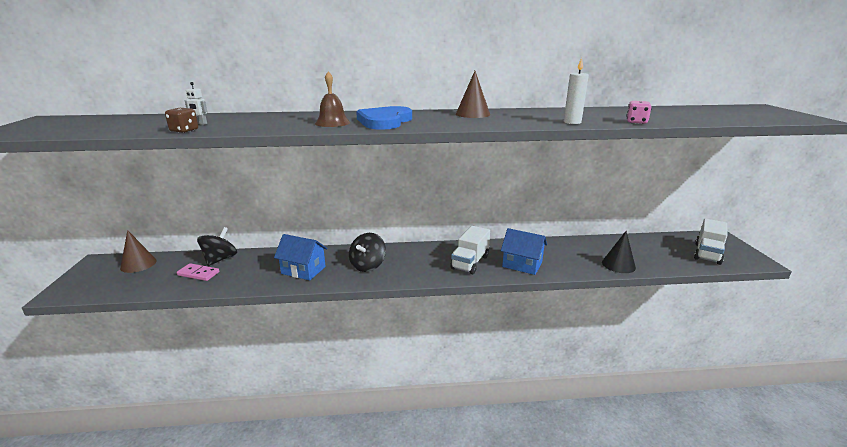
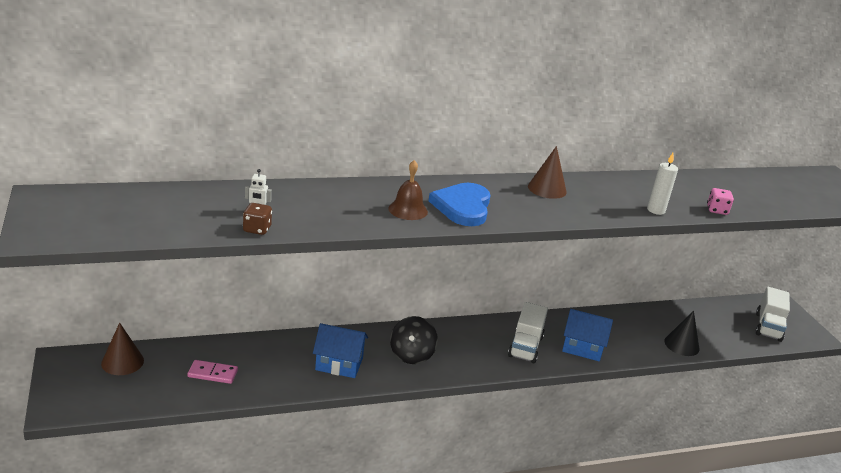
camera: 15 degrees left, 5 degrees up
black spinning top [197,227,237,266] -> none

